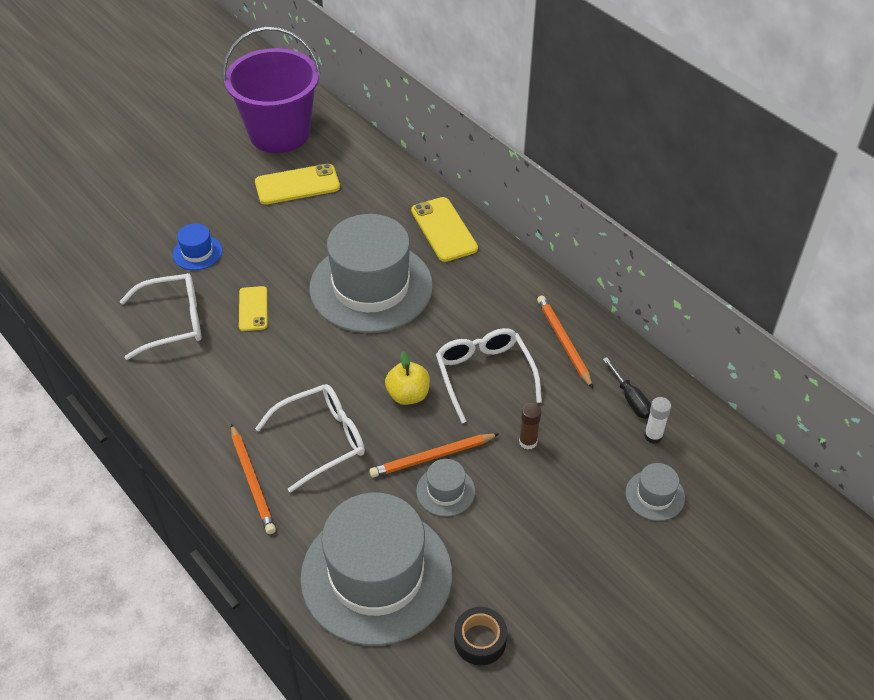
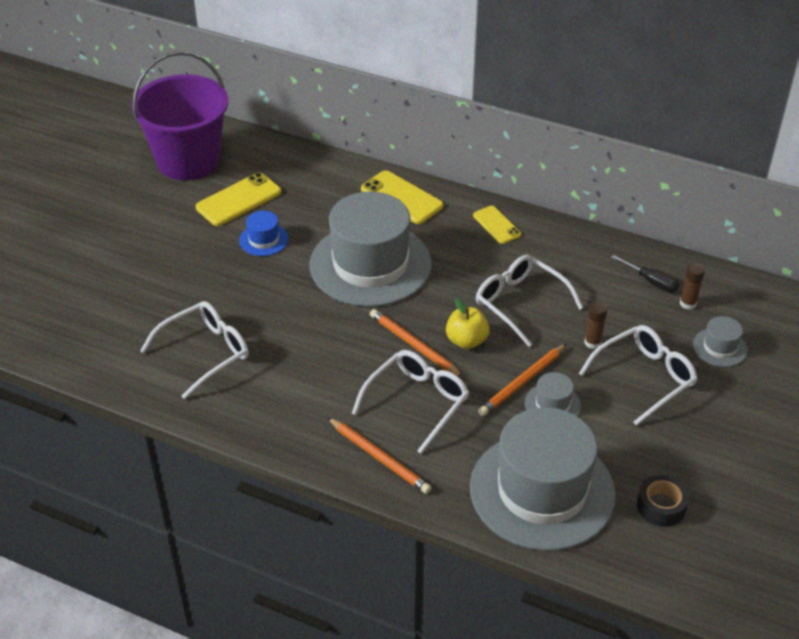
camera: 25 degrees left, 5 degrees down
blue hat [173,223,222,270] -> blue hat moved to [239,211,288,256]
yellow phone [239,286,267,331] -> yellow phone moved to [473,206,521,244]
orange pencil [537,295,593,388] -> orange pencil moved to [370,309,464,378]
white glue stick [644,397,671,444] -> brown glue stick [680,263,705,310]
none -> white glasses [579,325,698,426]

